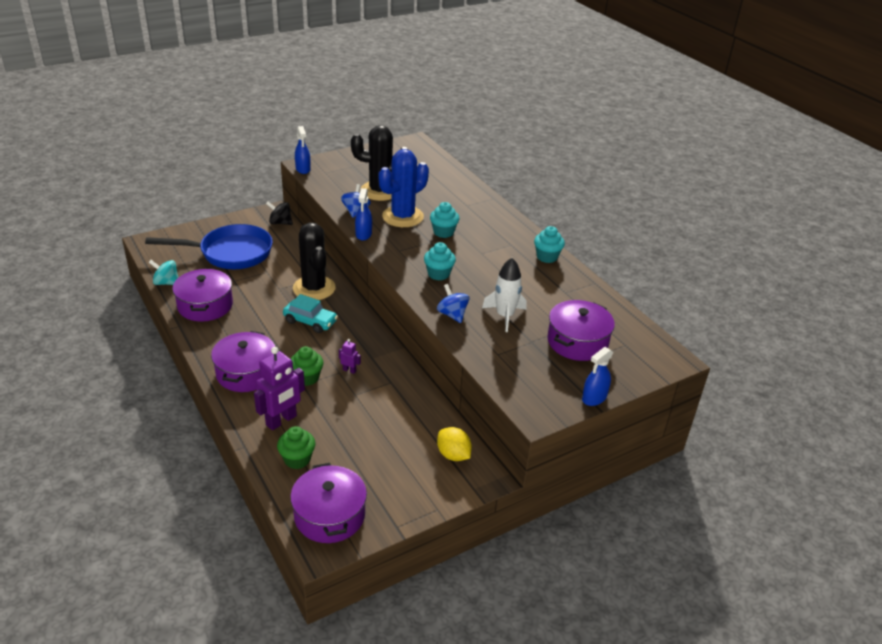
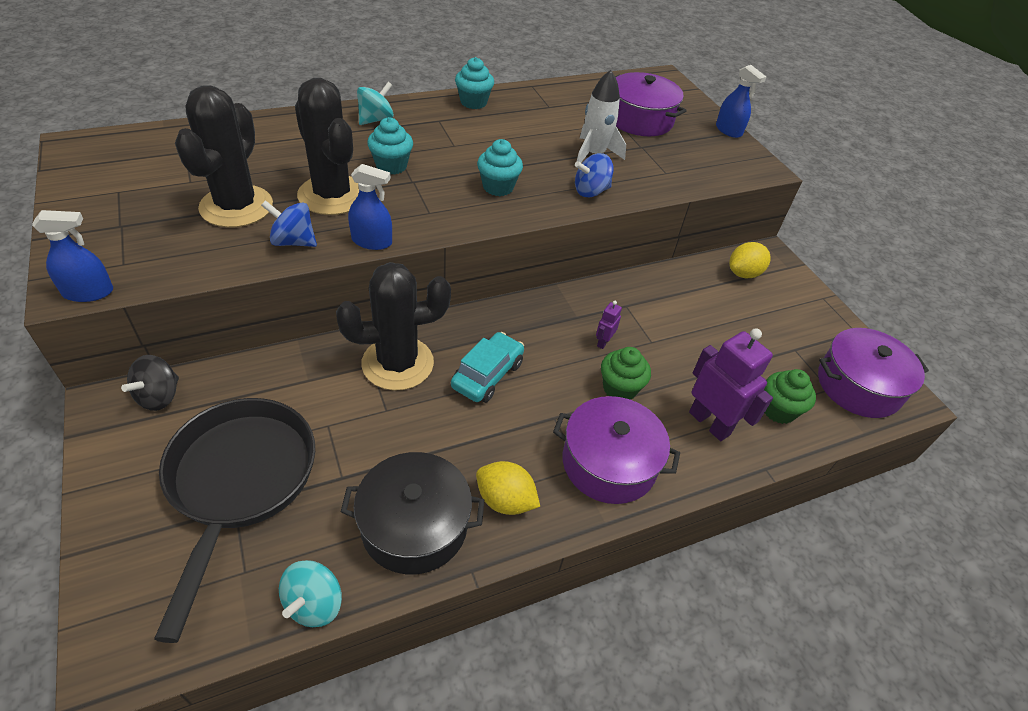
camera: 85 degrees left, 10 degrees up
blue pan [145,224,273,269] -> black pan [154,398,315,643]
purple pot [172,269,233,322] -> black pot [341,452,484,575]
blue cactus [379,149,429,227] -> black cactus [295,78,359,215]
none -> turquoise spinning top [357,82,394,125]
none -> yellow lemon [476,461,540,515]

